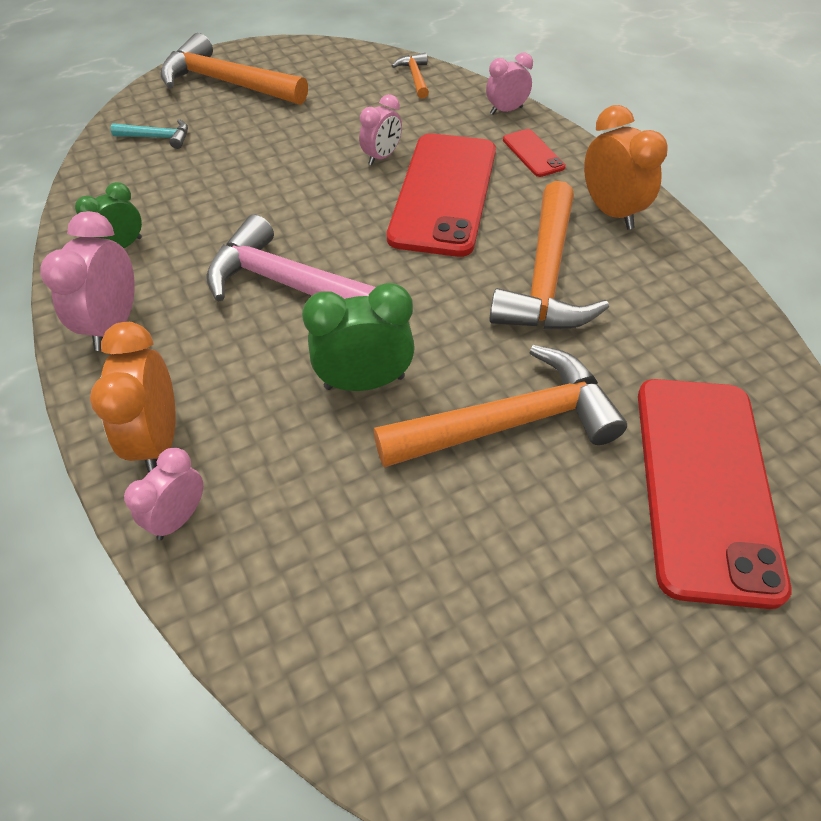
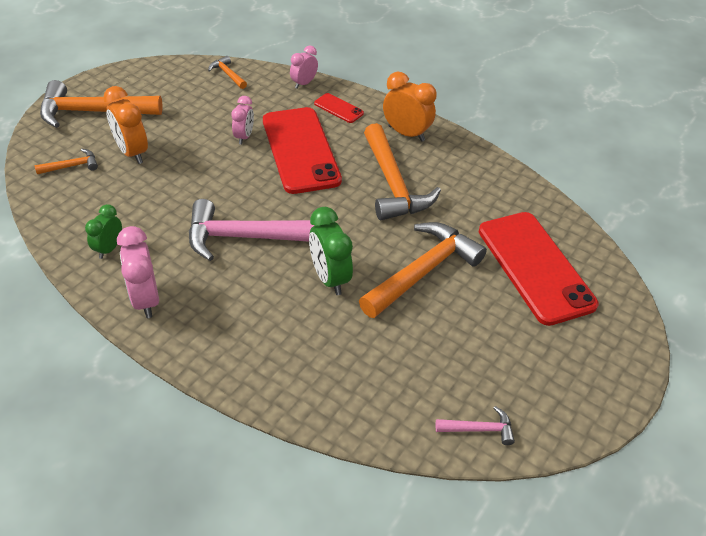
camera: 30 degrees left, 5 degrees down
orange clock [90,322,176,473] -> orange clock moved to [103,86,148,164]
turquoise hammer [111,119,188,149] -> orange hammer [35,149,98,174]
pink clock [124,448,203,540] -> none
green clock [302,283,415,391] -> green clock turned 75 degrees counterclockwise [309,207,353,295]
none -> pink hammer [436,406,515,445]

